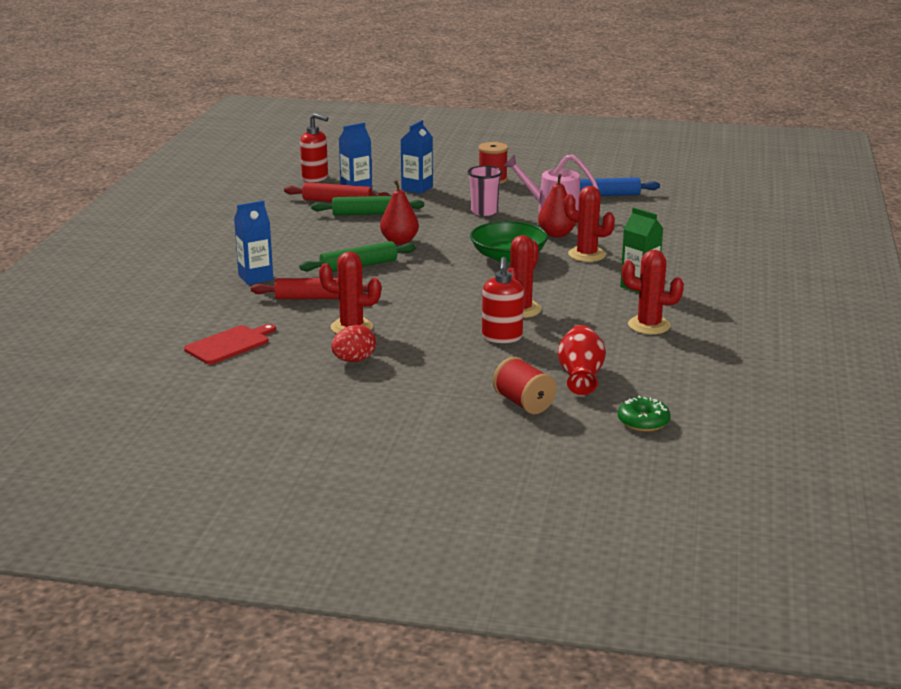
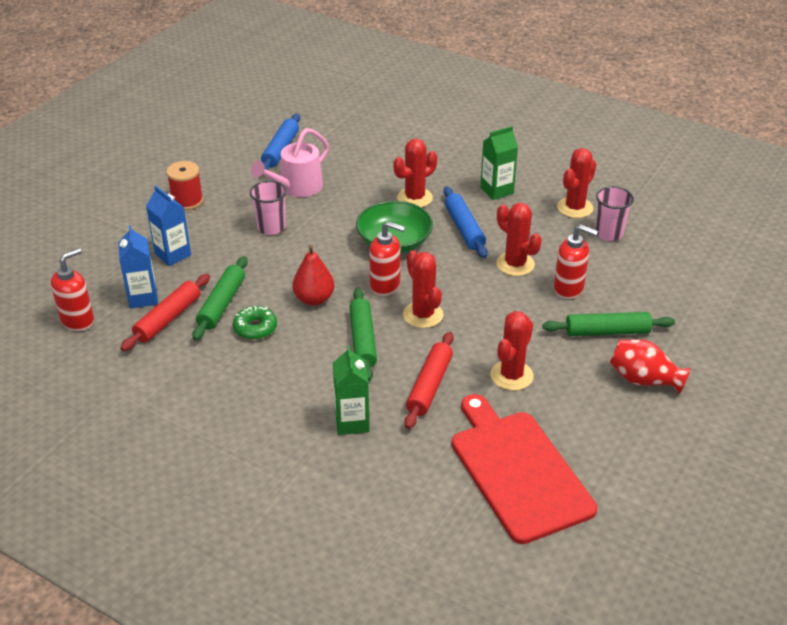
camera: 70 degrees left, 15 degrees up
red cutting board [184,324,276,364] -> red cutting board [452,394,597,544], size x1.83
blue carton [234,200,273,285] -> green carton [333,345,370,435]
red egg [331,325,376,362] -> none
red spool [493,357,556,414] -> none
red pear [538,174,576,238] -> none
red vase [558,325,606,395] -> red vase moved to [610,339,691,394]
green donut [618,396,671,432] -> green donut moved to [233,306,277,340]
none -> red soap dispenser [369,221,405,296]
none -> red cactus [403,251,443,328]
none -> blue rolling pin [443,187,488,258]
none -> green rolling pin [542,312,675,336]
none -> pink cup [595,186,634,241]

